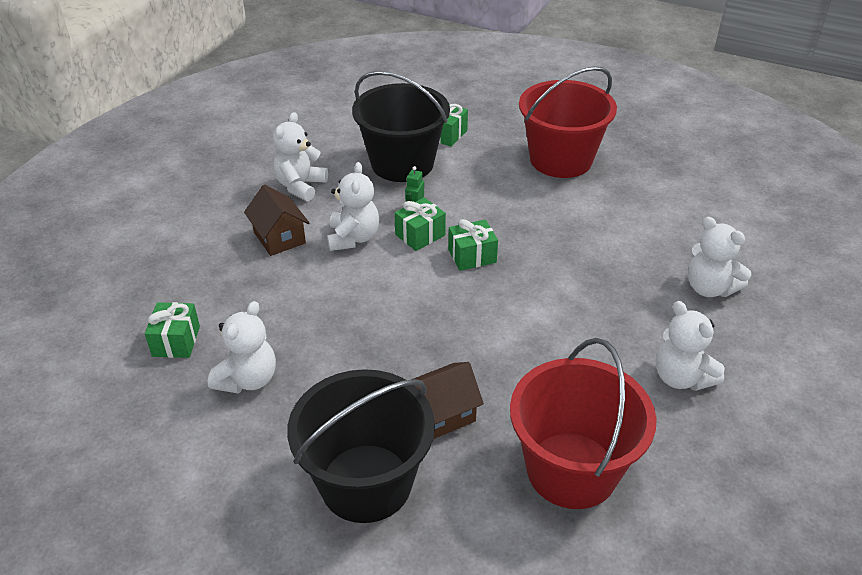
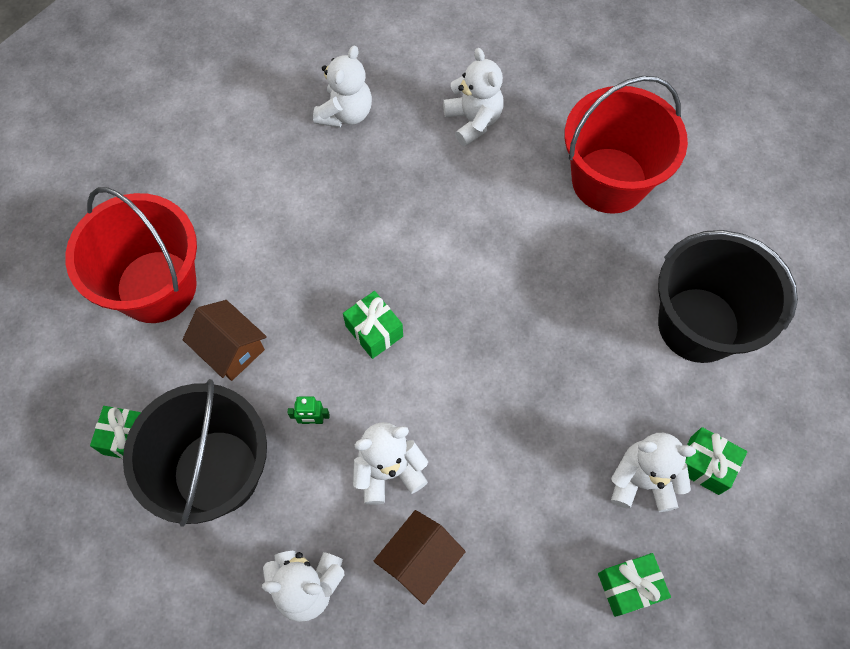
camera: 110 degrees left, 25 degrees up
green gift [394,197,446,251] -> green gift moved to [685,427,747,495]
brown house [411,362,484,439] -> brown house moved to [183,300,267,381]
white teddy bear [656,301,725,391] -> white teddy bear turned 60 degrees counterclockwise [443,48,503,146]

